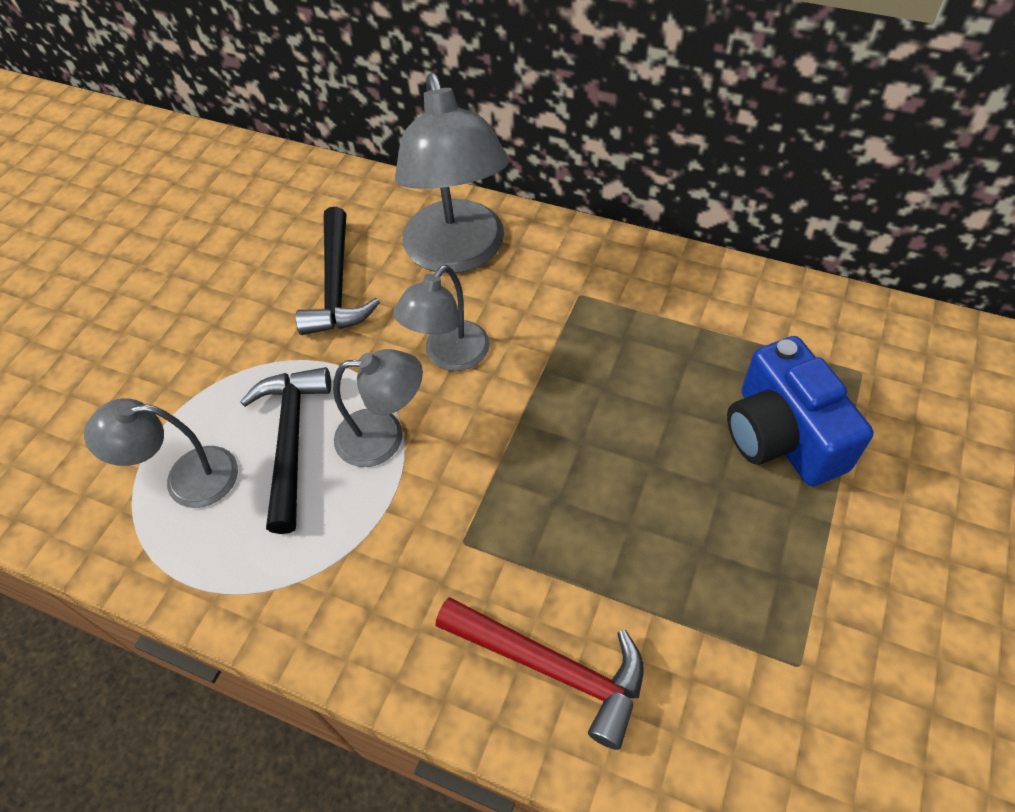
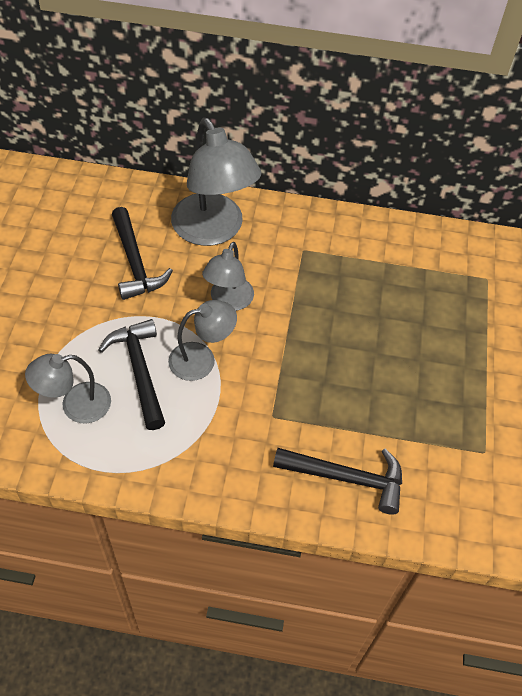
camera: 20 degrees left, 0 degrees up
red hammer [436,597,644,750] -> black hammer [273,448,402,515]
blue camera [727,336,874,486] -> none

